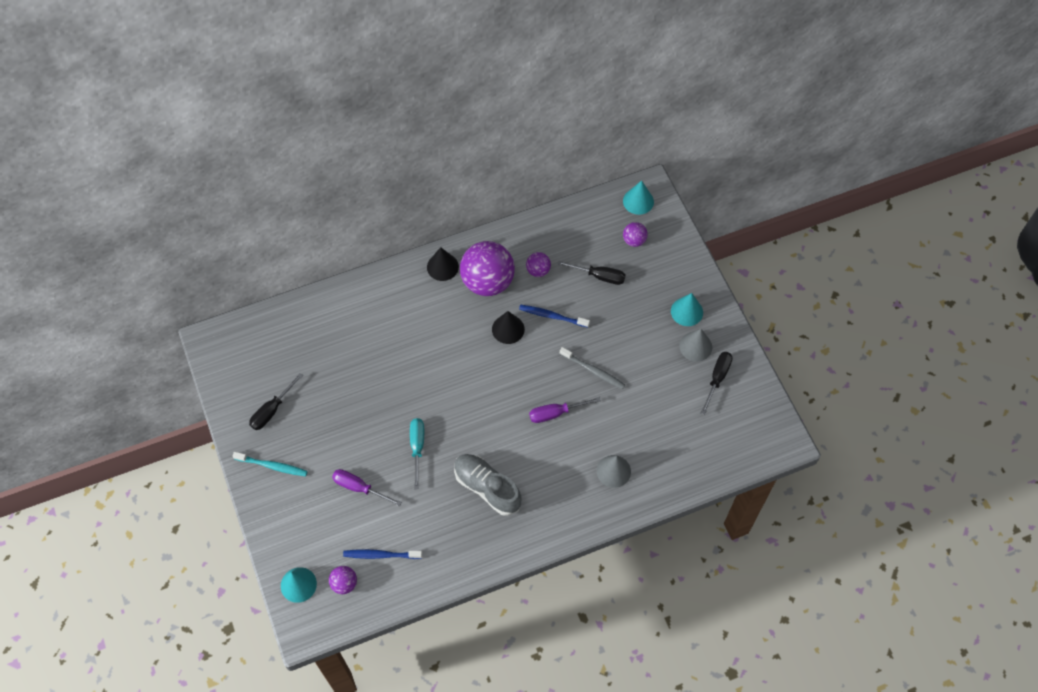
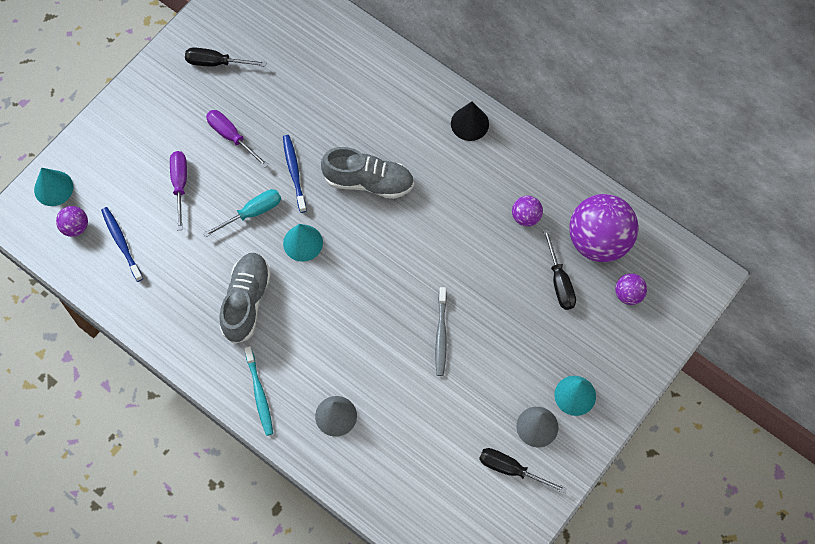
camera: 60 degrees right, 5 degrees up
turquoise toothbrush [232,452,308,476] -> turquoise toothbrush moved to [244,346,273,436]
purple ball [460,241,515,296] -> purple ball moved to [569,194,639,262]
black cone [492,311,525,344] -> none
blue toothbrush [519,305,590,328] -> blue toothbrush moved to [283,135,307,213]
purple screwdriver [529,397,601,423] -> purple screwdriver moved to [206,110,269,167]
turquoise cone [623,180,654,215] -> turquoise cone moved to [283,224,323,262]
black screwdriver [701,352,732,415] -> black screwdriver turned 150 degrees counterclockwise [479,448,568,494]
none -> grey shoe [321,147,414,199]

